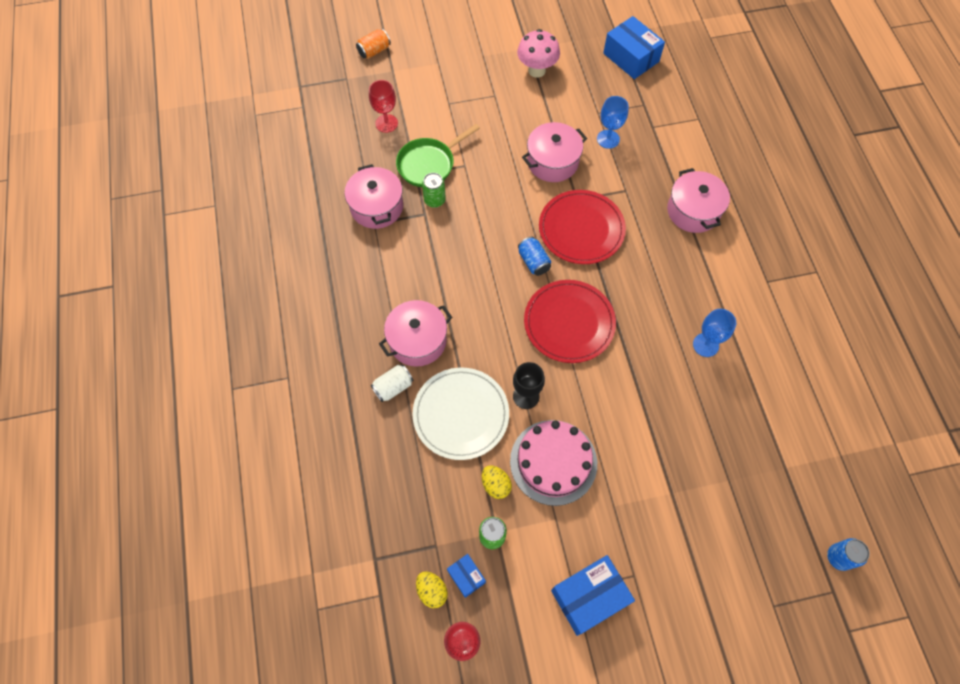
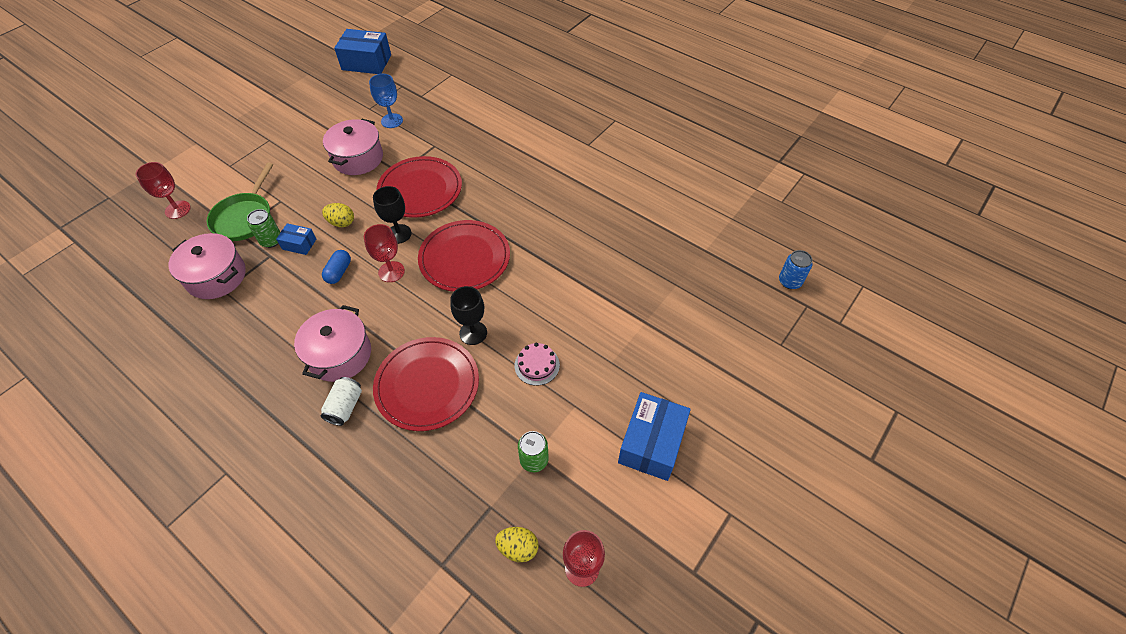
camera: 40 degrees left, 10 degrees down
orange can [356,29,391,59] -> none
white plate [412,368,509,460] -> red plate [373,337,479,431]
blue box [447,554,486,598] -> blue box moved to [276,223,316,255]
yellow egg [482,465,512,499] -> yellow egg moved to [322,203,354,227]
pink cake [510,420,597,506] -> pink cake [515,343,560,386], size x0.50
pink mushroom [517,29,560,78] -> none
blue can [518,237,551,276] -> black goblet [373,186,412,244]
pink pot [667,168,730,233] -> none
blue goblet [693,309,736,357] -> none
none -> blue capsule [322,250,351,284]
none -> red goblet [364,224,405,282]

